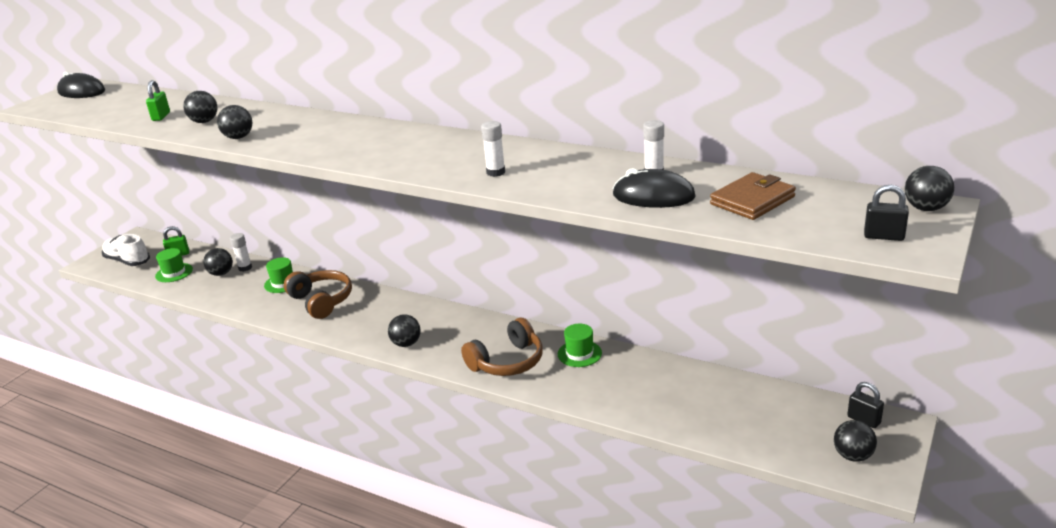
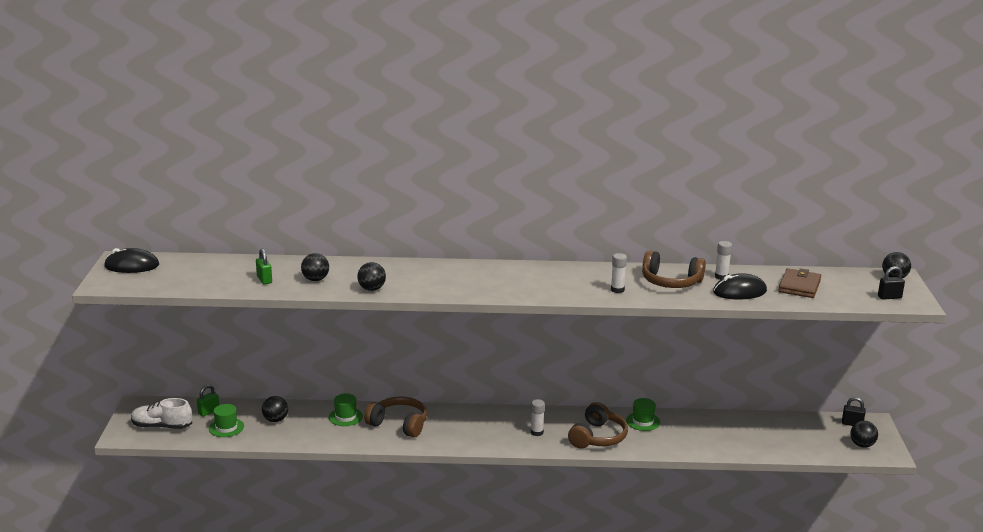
camera: 30 degrees left, 5 degrees down
white glue stick [230,233,252,272] -> white glue stick moved to [531,399,545,436]
black ball [388,315,421,347] -> none
none -> brown headphones [642,250,706,288]

